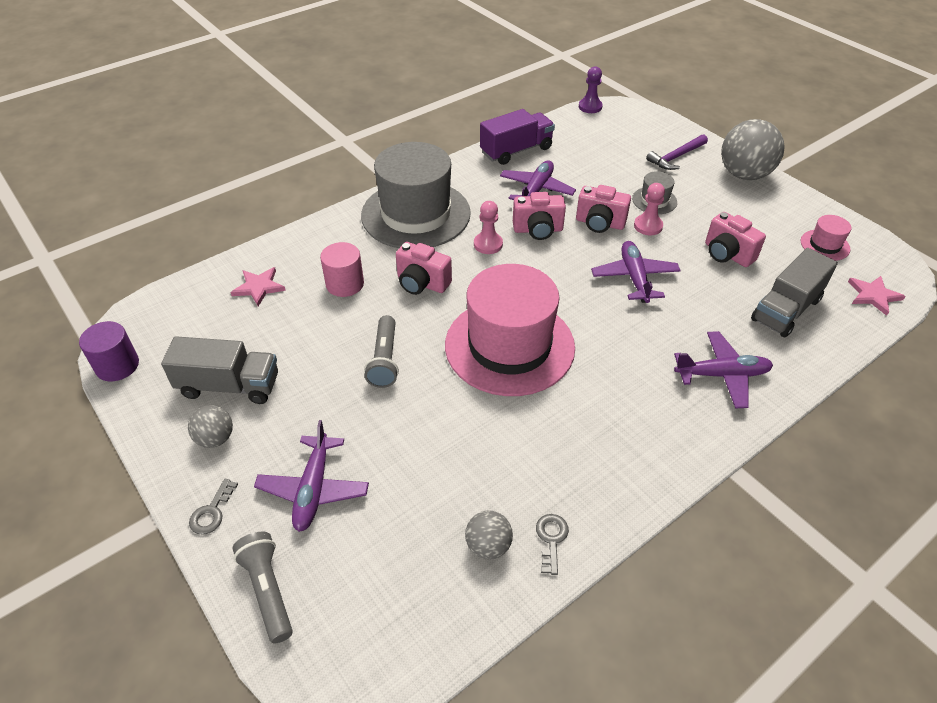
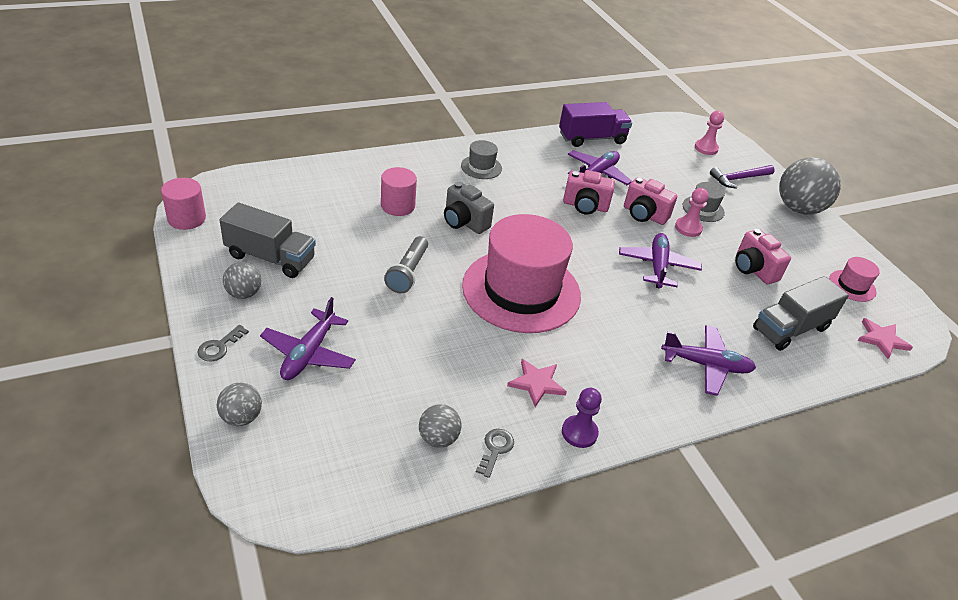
camera: 10 degrees right, 5 degrees down
purple cylinder [79,321,139,381] -> pink cylinder [161,178,206,230]
pink star [230,267,286,306] -> pink star moved to [507,359,567,407]
grey flashlight [232,532,293,643] -> grey ball [217,383,262,426]
grey hat [361,142,471,248] -> grey hat [461,140,502,179], size x0.42
pink camera [396,242,452,295] -> grey camera [444,182,494,234]
pink pawn [474,201,503,254] -> pink pawn moved to [695,111,724,155]
purple pawn [579,66,603,113] -> purple pawn moved to [562,388,602,448]

